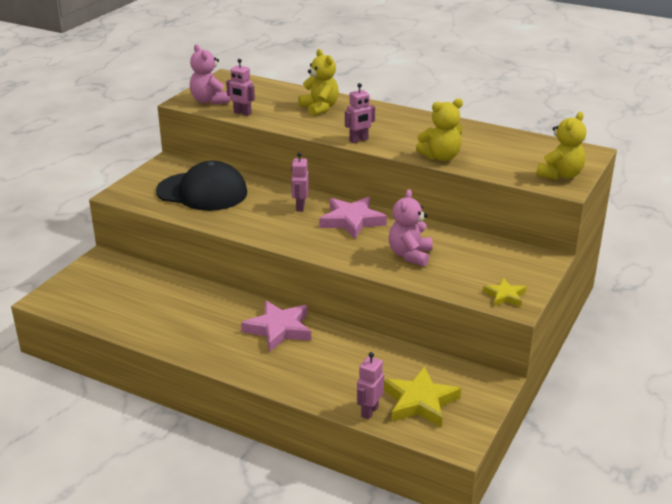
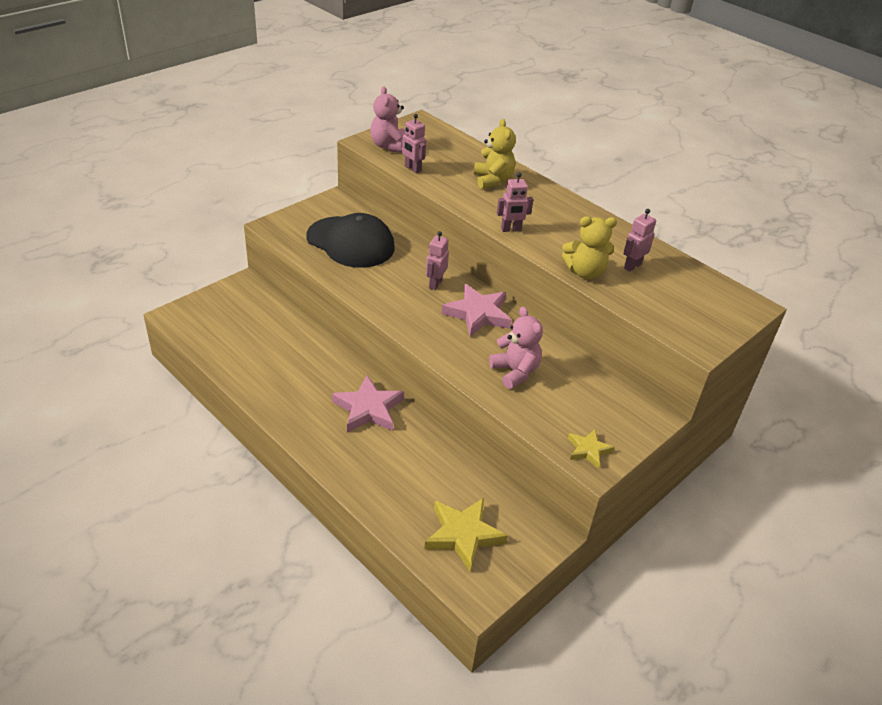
camera: 15 degrees right, 10 degrees up
pink robot [357,352,384,419] -> pink robot moved to [623,209,656,272]
pink teddy bear [389,189,433,267] -> pink teddy bear turned 120 degrees clockwise [489,307,543,389]
yellow teddy bear [536,112,586,180] -> none

